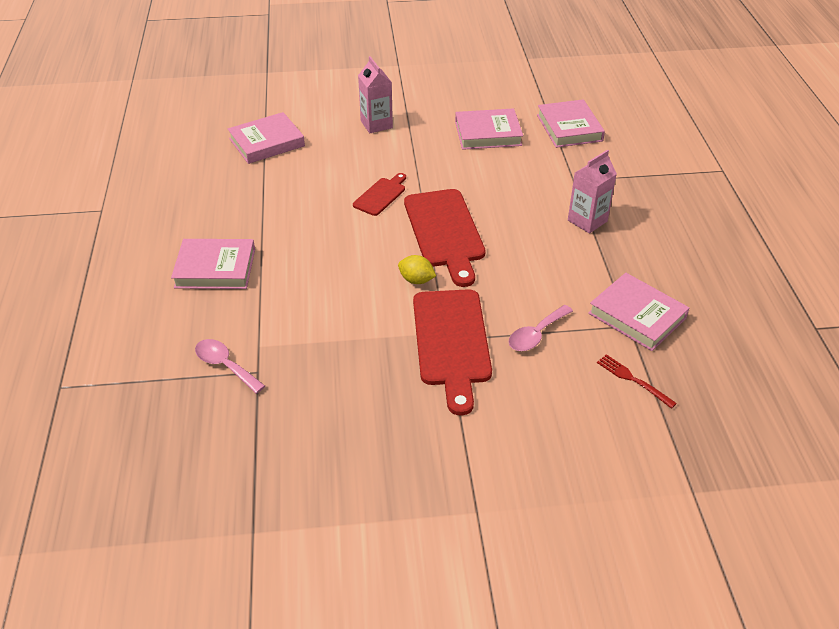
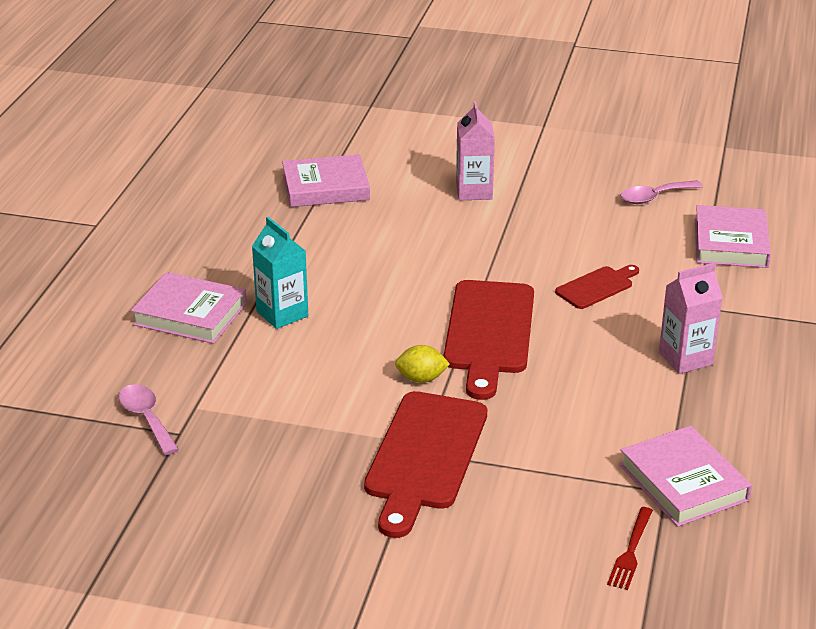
camera: 20 degrees right, 10 degrees down
red cutting board [353,173,406,216] -> red cutting board moved to [555,265,639,309]
yellow lemon [398,255,436,284] -> yellow lemon turned 45 degrees counterclockwise [395,345,450,383]
pink book [455,108,523,150] -> none
pink spoon [509,305,573,351] -> pink spoon moved to [621,180,703,204]
red fork [597,354,677,409] -> red fork turned 135 degrees counterclockwise [607,507,653,590]
none -> turquoise carton [252,217,308,329]

